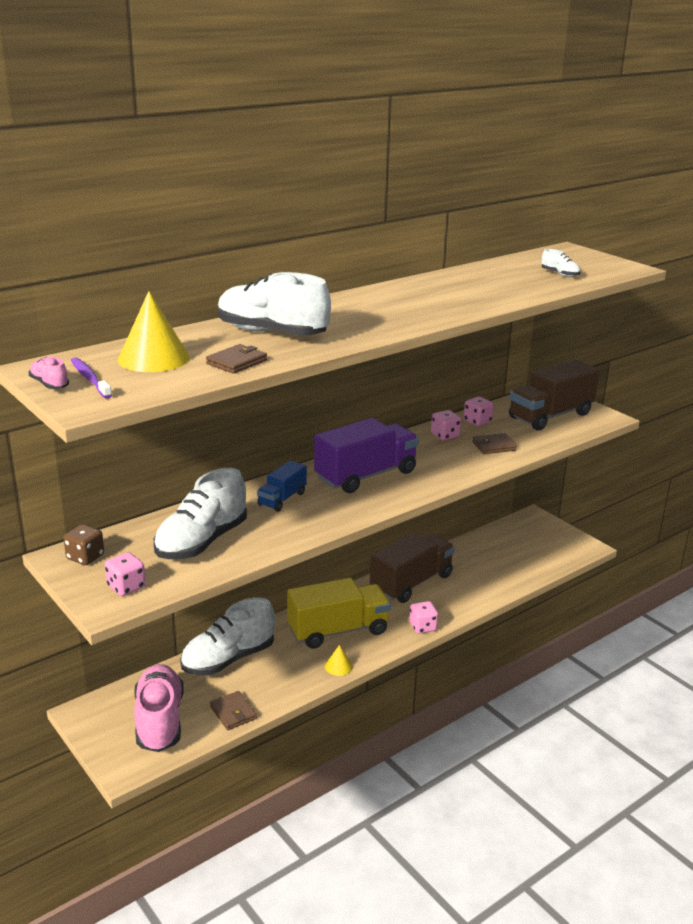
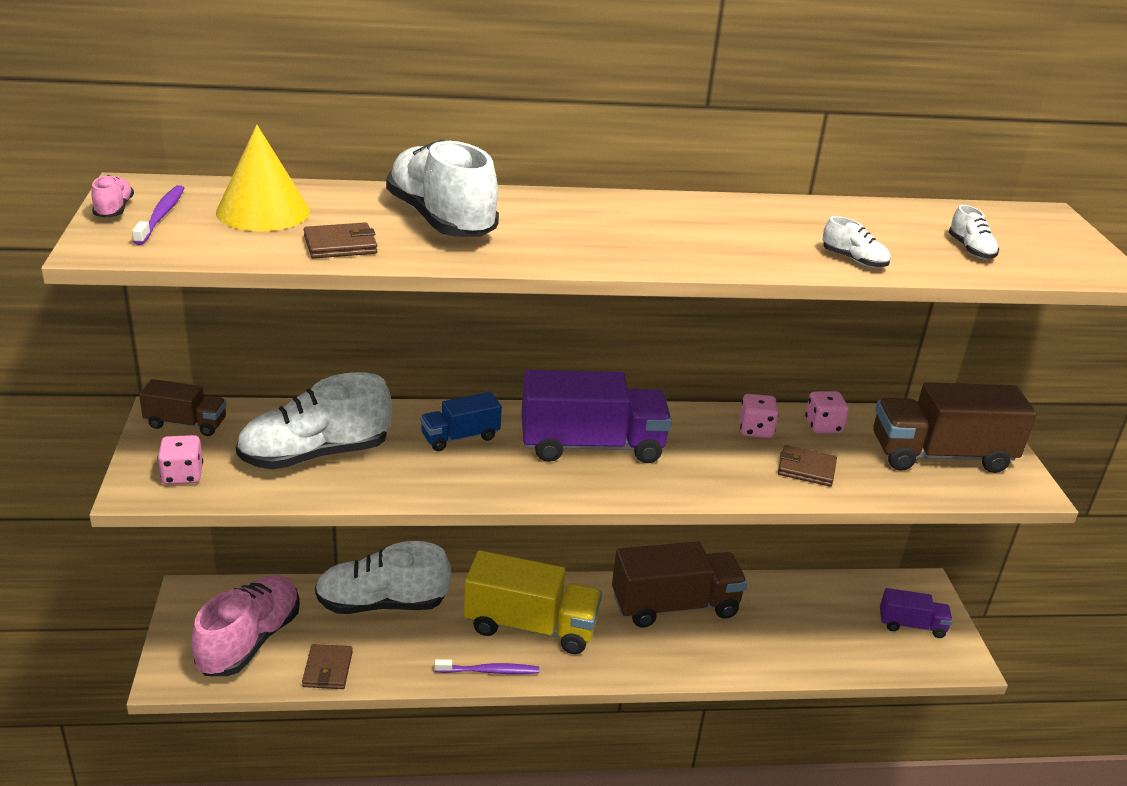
camera: 30 degrees right, 5 degrees up
brown dice [63,524,104,565] -> brown truck [139,379,226,436]
yellow cone [325,645,353,676] -> purple toothbrush [435,659,539,674]
pink dice [409,601,438,634] -> none
none -> white shoe [822,216,890,268]
none -> purple truck [880,588,953,638]

